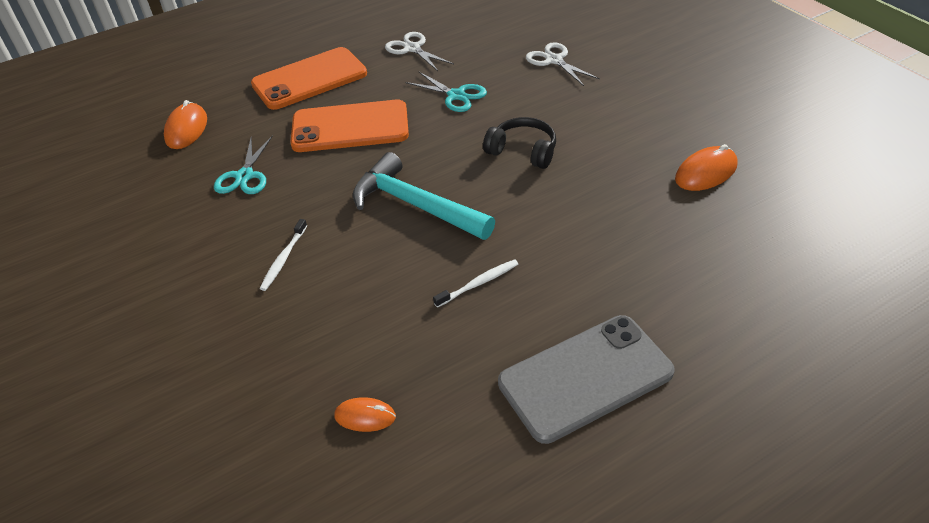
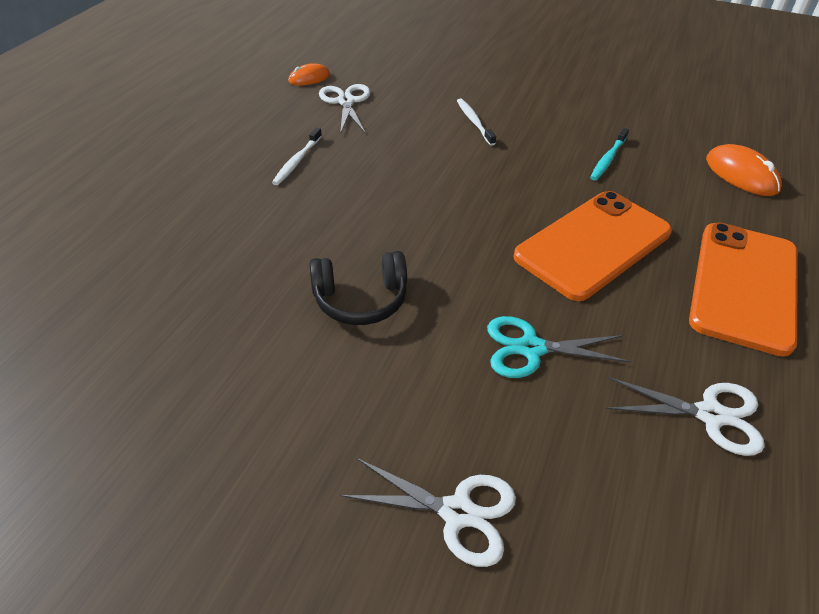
camera: 140 degrees right, 0 degrees up
turquoise scissors [214,135,273,194] -> turquoise toothbrush [590,128,629,181]
turquoise hammer [353,152,495,240] -> none
grey phone [498,315,675,444] -> none
orange mouse [675,144,738,191] -> none
none -> white scissors [319,84,370,134]

